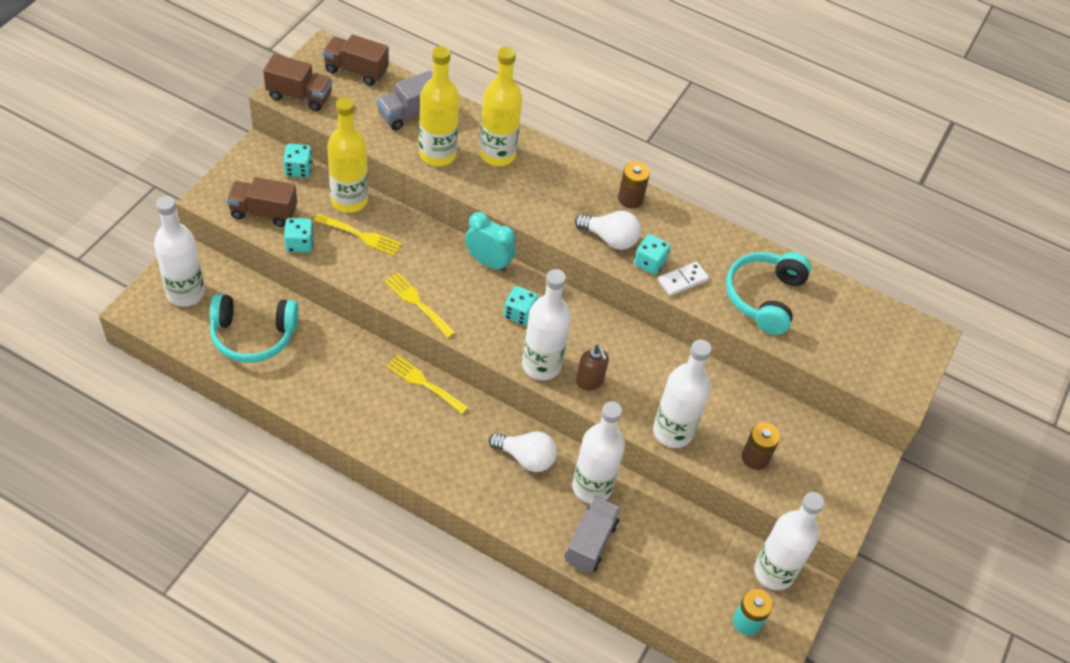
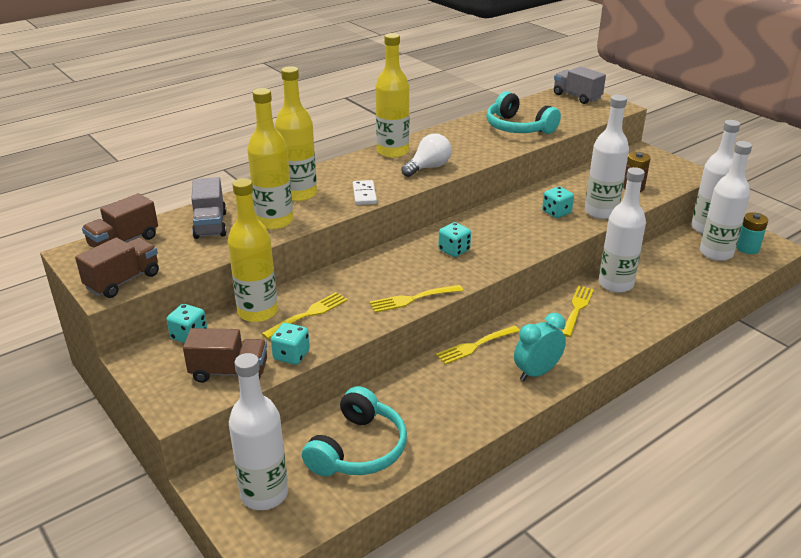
camera: 60 degrees left, 20 degrees down
brown truck [226,177,297,227] -> brown truck turned 120 degrees counterclockwise [183,328,267,383]
turquoise clock [465,212,516,272] -> turquoise clock moved to [514,313,566,381]
white light bulb [489,431,557,472] -> yellow fork [562,286,594,337]
white bottle [522,269,571,380] -> white bottle moved to [700,141,752,261]
grey truck [565,496,621,573] -> grey truck moved to [554,66,606,104]
brown soap dispenser [576,345,609,391] -> none
brown battery [618,162,650,209] -> yellow bottle [376,33,409,158]
turquoise dice [634,234,671,275] -> turquoise dice moved to [542,186,574,218]
white domino [658,262,709,296] -> white domino moved to [353,180,377,205]

